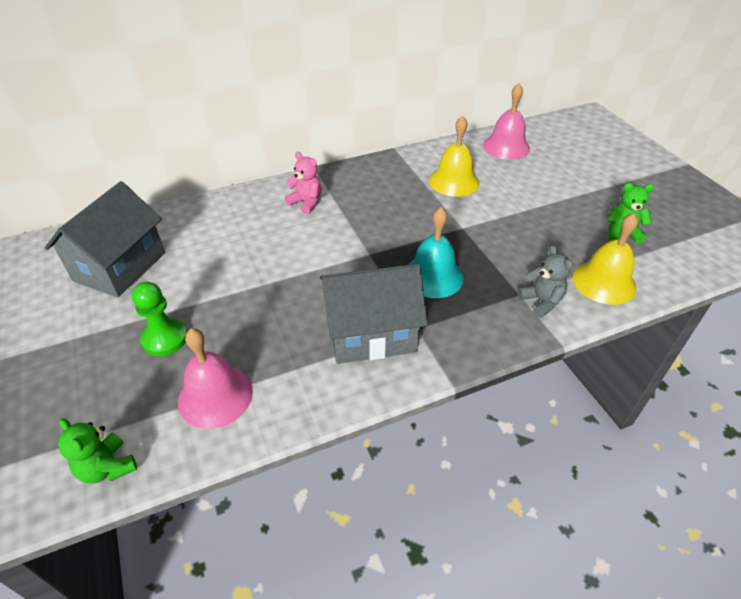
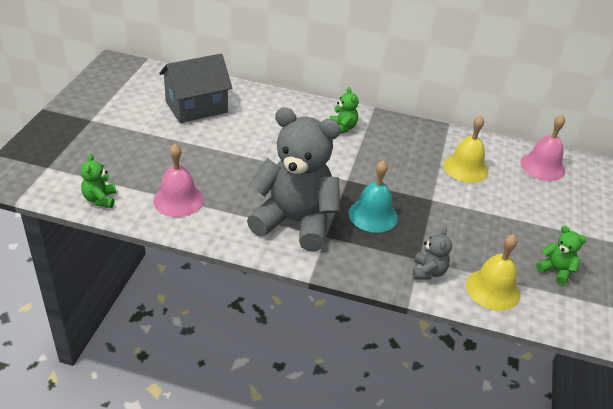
camera: 35 degrees right, 5 degrees down
green pawn [132,282,187,356] -> none
pink teddy bear [285,152,322,214] -> green teddy bear [329,87,359,134]
grey house [320,264,428,364] -> grey teddy bear [247,107,341,252]

